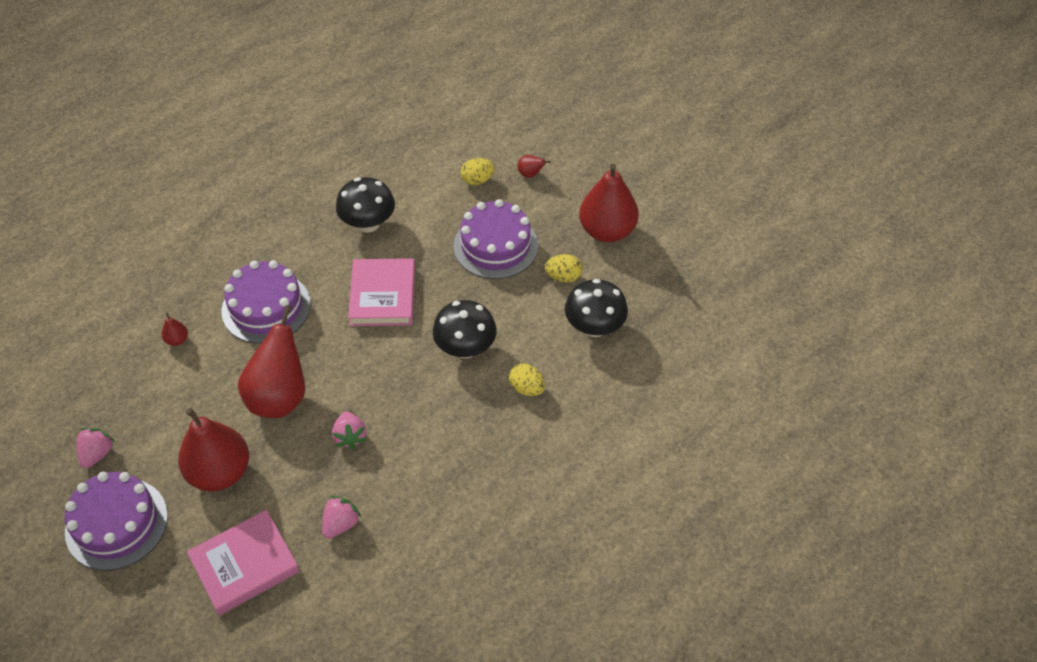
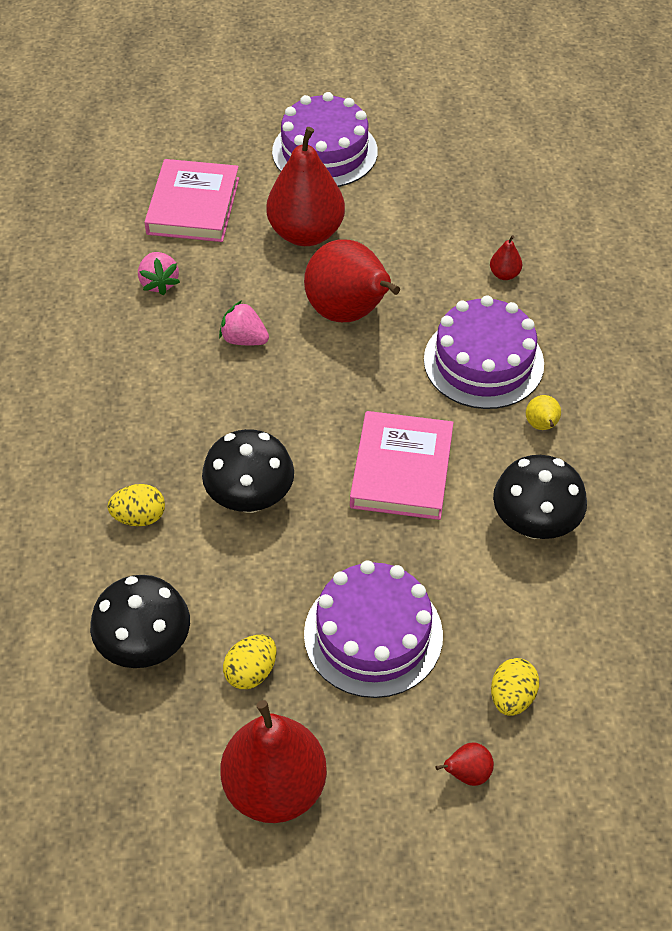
camera: 130 degrees right, 0 degrees up
pink strawberry [77,428,115,468] -> none
pink book [348,258,415,326] -> pink book turned 60 degrees clockwise [350,411,454,520]
none -> yellow pear [526,395,561,430]

